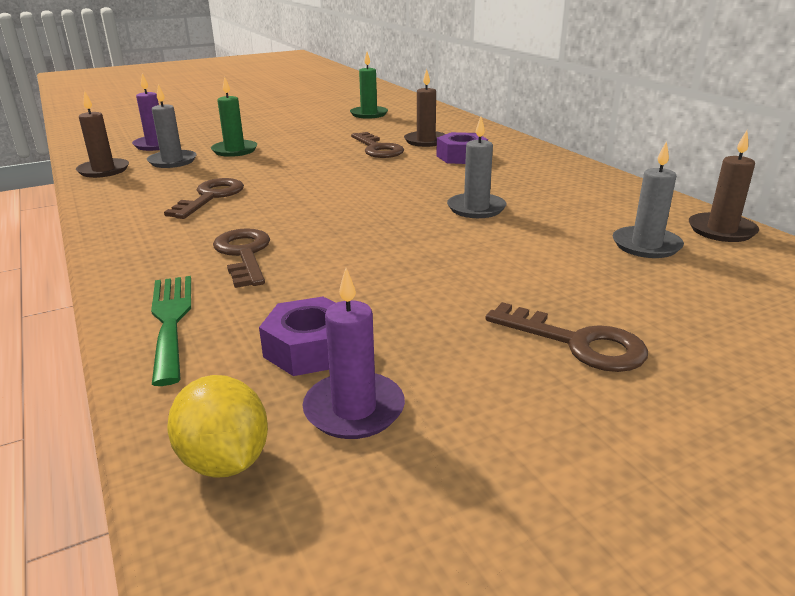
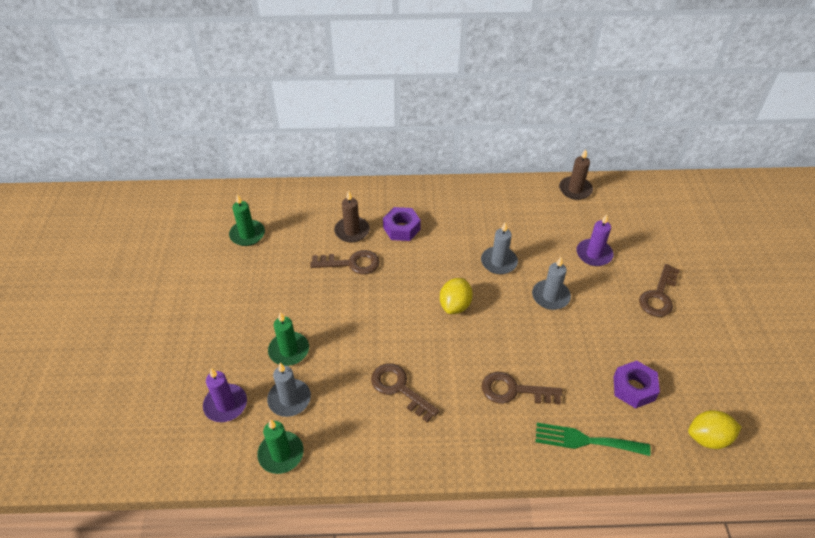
camera: 65 degrees left, 20 degrees up
brown candle [76,91,129,178] -> green candle [257,419,304,474]
purple candle [302,268,405,439] -> purple candle moved to [576,214,613,266]
brown key [485,302,648,372] -> brown key turned 150 degrees clockwise [639,264,680,317]
grey candle [613,141,684,258] -> grey candle moved to [532,257,571,310]
none -> yellow lemon [440,278,473,314]

